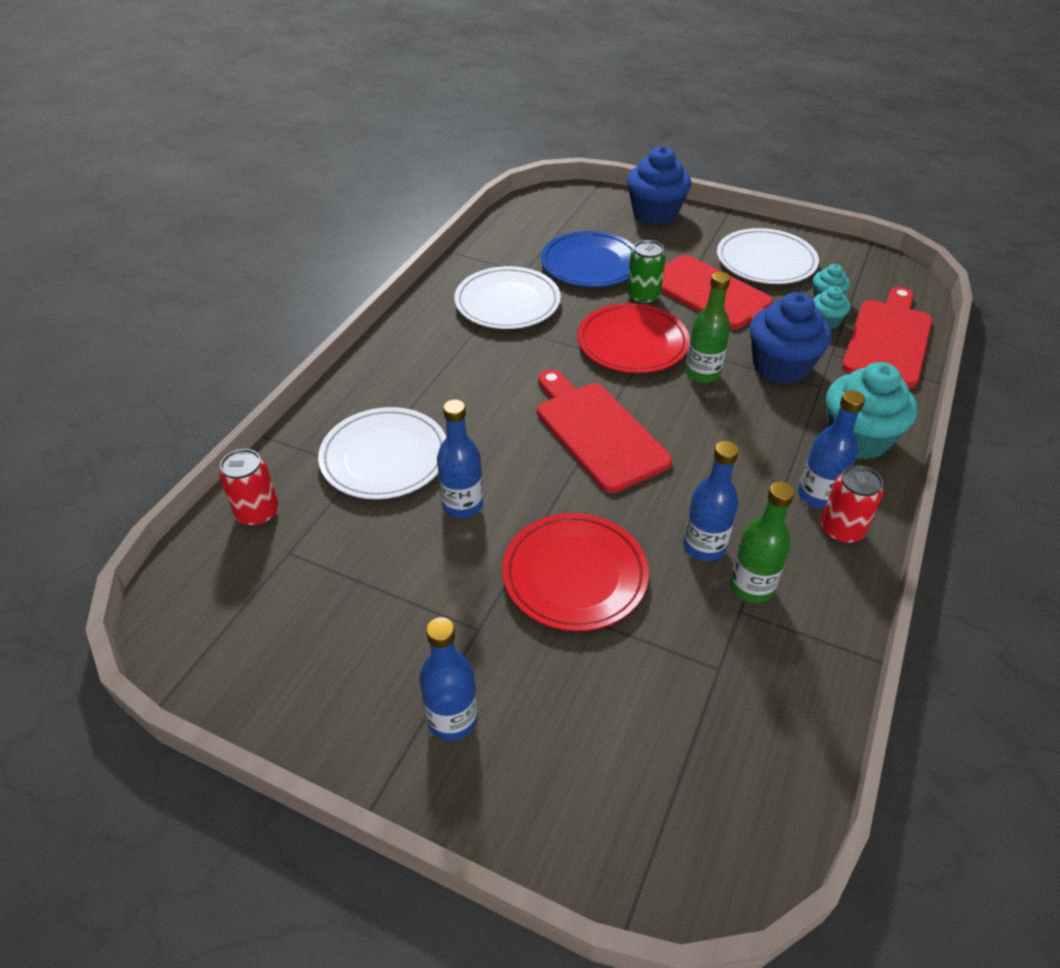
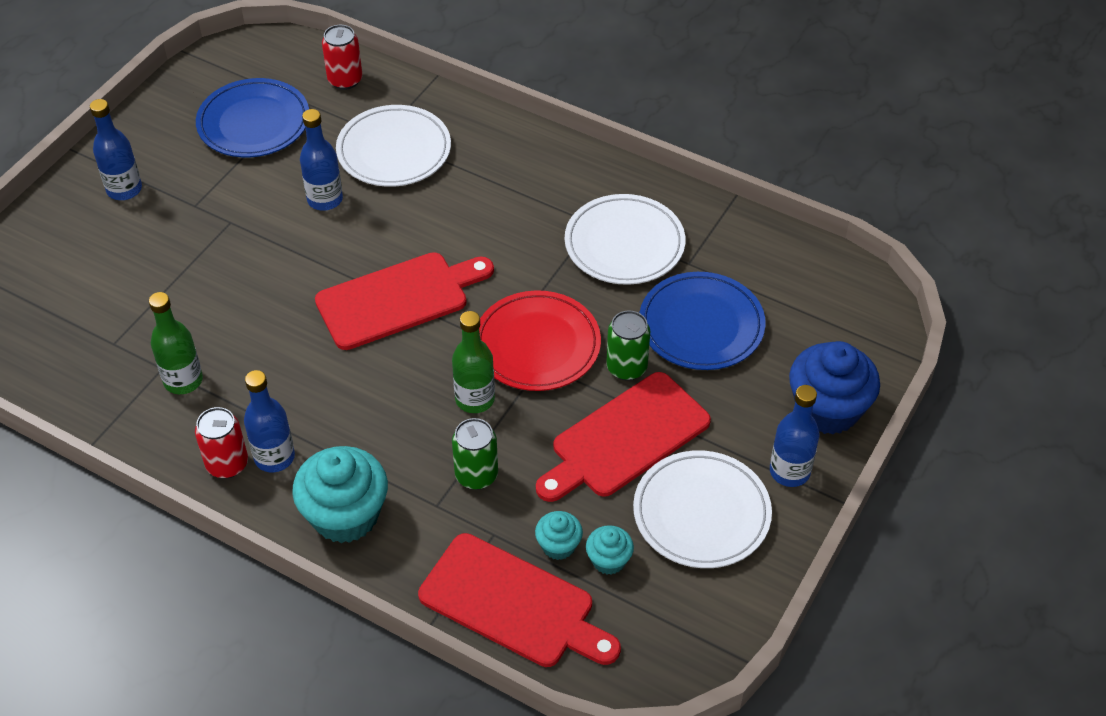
camera: 95 degrees right, 5 degrees up
red plate [502,513,649,631] -> none
blue bottle [683,441,739,561] -> blue bottle moved to [770,385,819,487]
blue cupcake [750,292,832,384] -> green can [452,418,498,490]
none -> blue plate [196,78,309,157]

